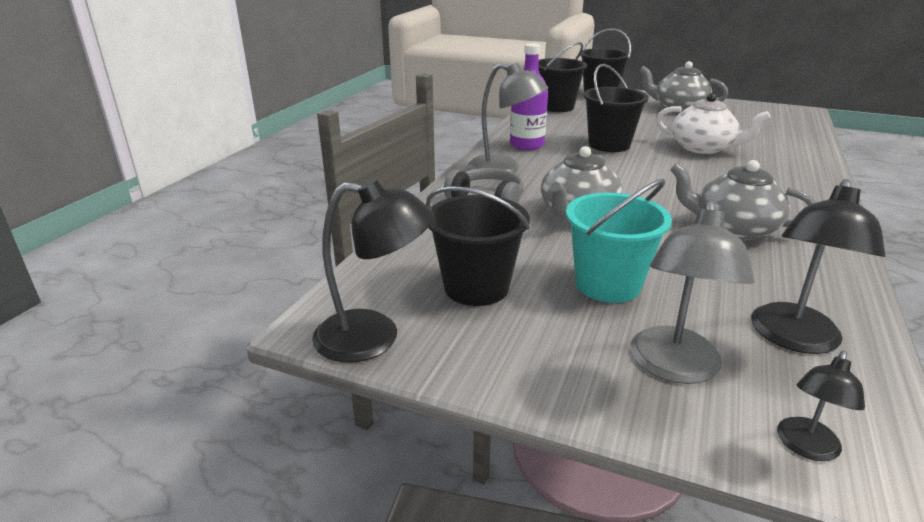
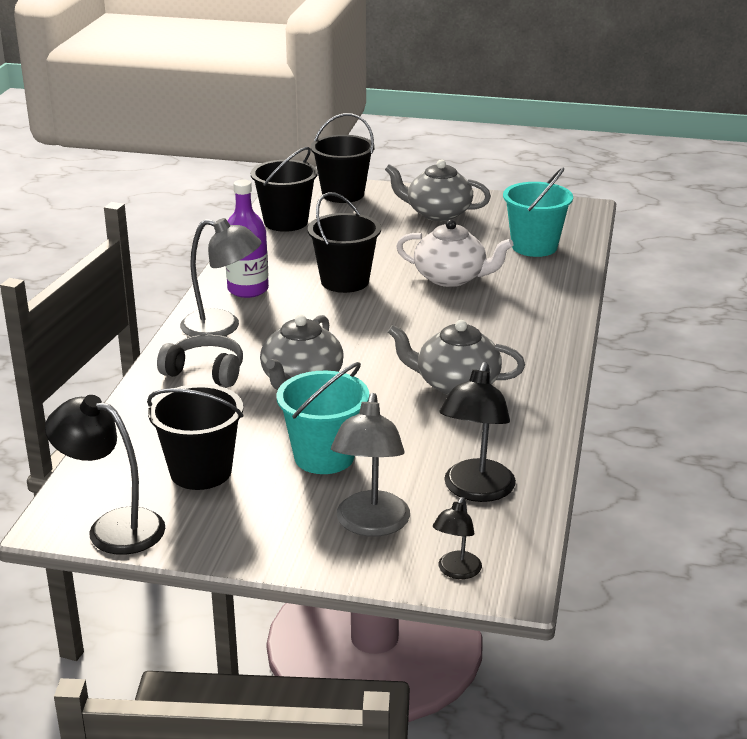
camera: 10 degrees left, 0 degrees up
black lamp [312,179,434,363] -> black lamp turned 150 degrees counterclockwise [45,395,165,555]
none -> turquoise bucket [503,167,573,257]

